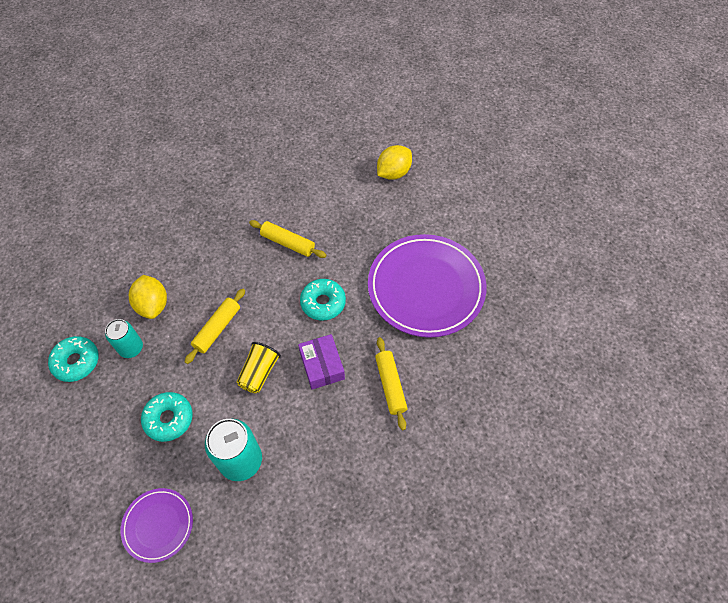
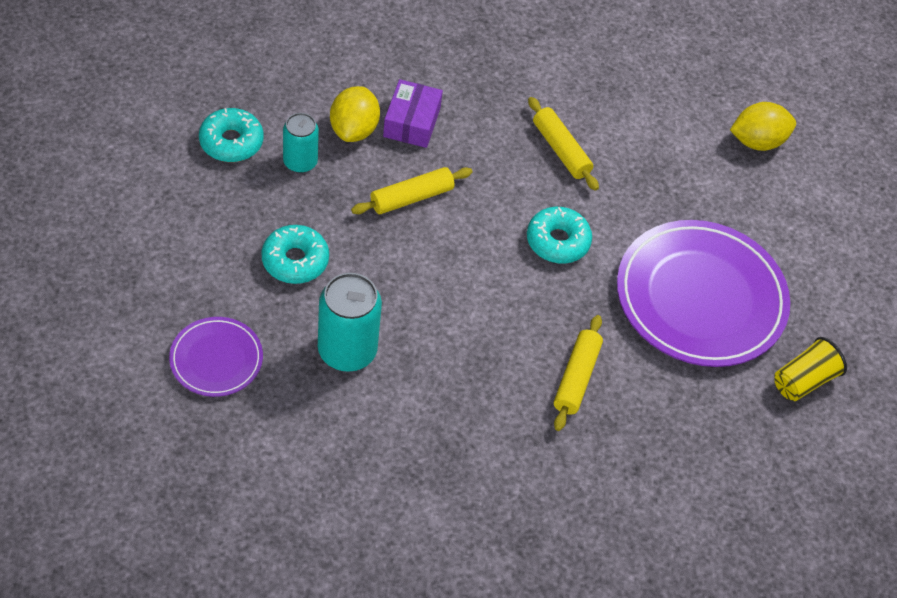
camera: 25 degrees right, 5 degrees down
yellow cup [236,342,281,394] -> yellow cup moved to [774,337,847,401]
purple box [298,334,345,390] -> purple box moved to [383,79,443,148]

